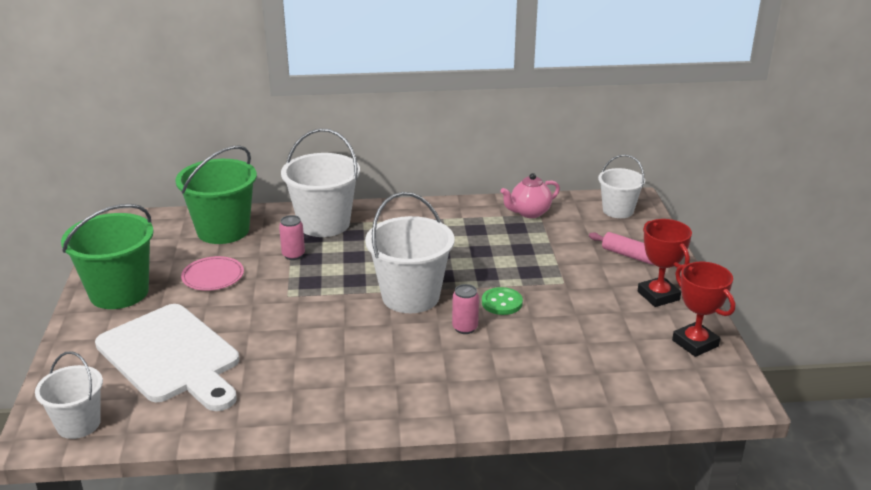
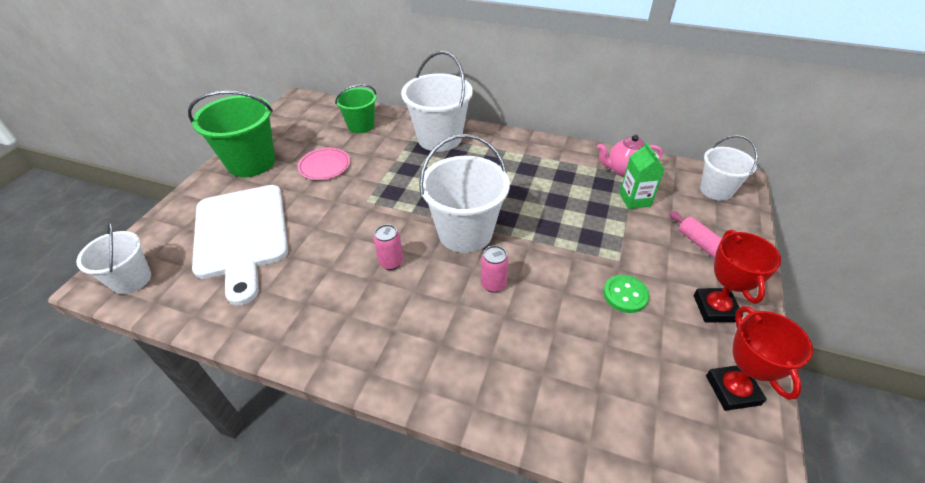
camera: 25 degrees right, 15 degrees up
green bucket [175,146,257,244] -> green bucket [335,84,376,133], size x0.61
pink can [279,215,305,260] -> pink can moved to [374,224,403,270]
green button [482,287,523,315] -> green button moved to [603,275,649,313]
none -> green carton [619,142,665,209]

